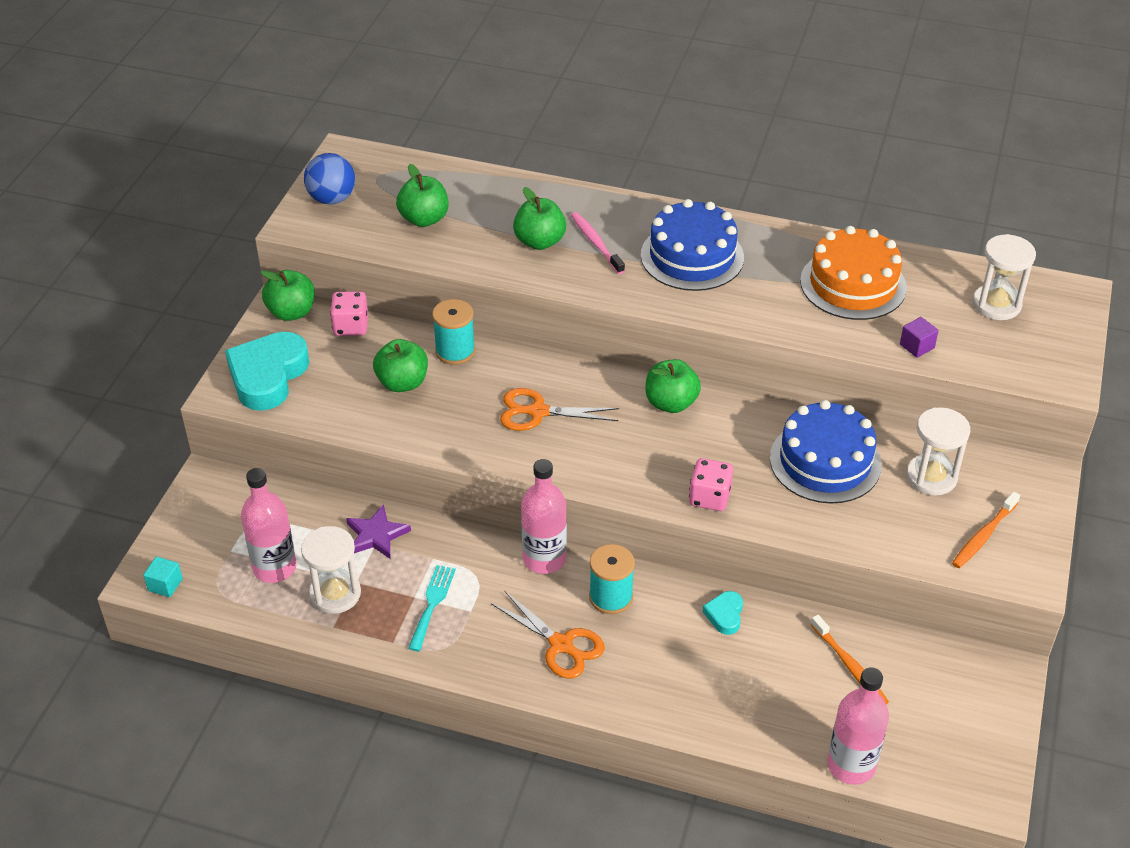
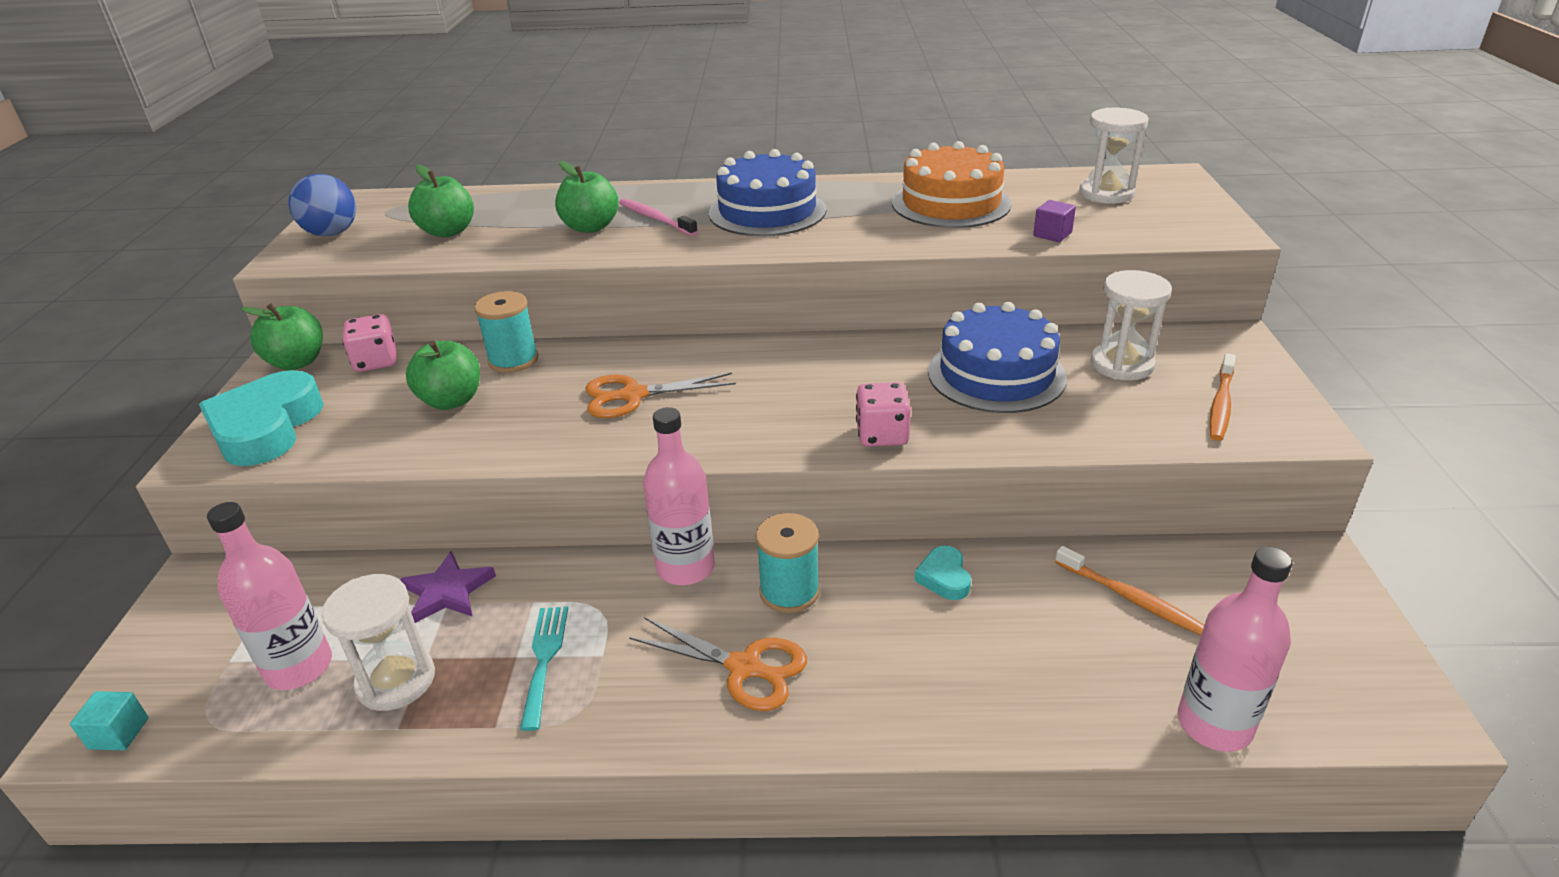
camera: 15 degrees left, 10 degrees down
green apple [645,359,701,413] -> none

